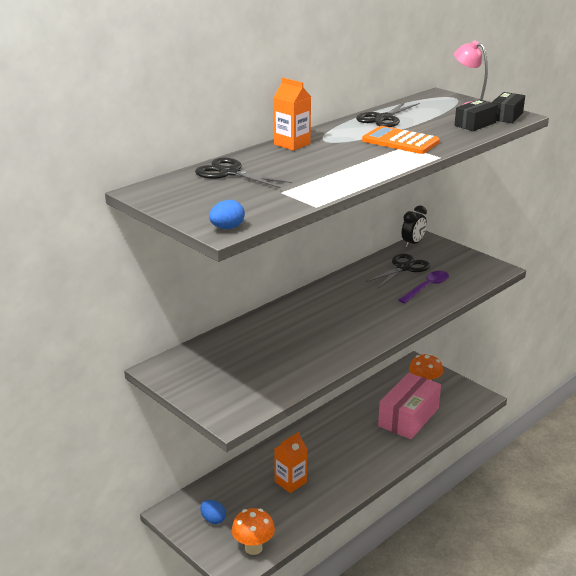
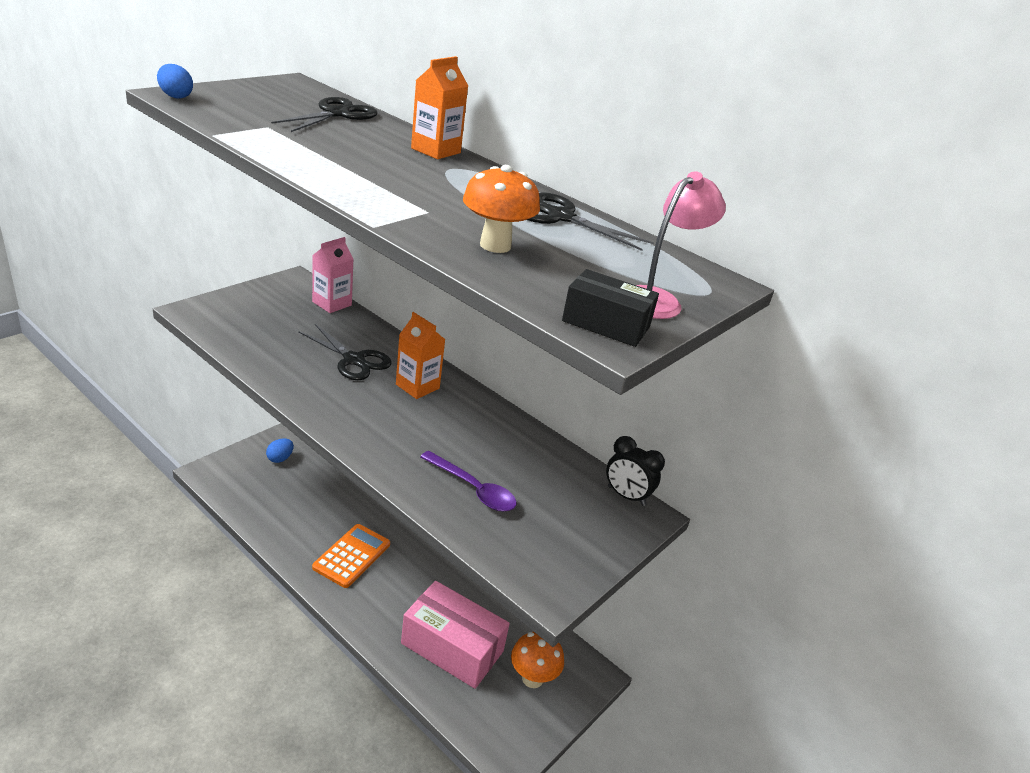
camera: 80 degrees right, 5 degrees up
orange mushroom [232,508,275,555] -> orange mushroom moved to [463,165,540,253]
orange carton [274,432,307,493] -> orange carton moved to [396,312,445,399]
orange calculator [362,126,440,154] -> orange calculator moved to [312,524,390,588]
black scissors [365,254,430,288] -> black scissors moved to [298,324,392,380]
black box [454,100,498,131] -> none
none -> pink carton [312,237,354,313]

